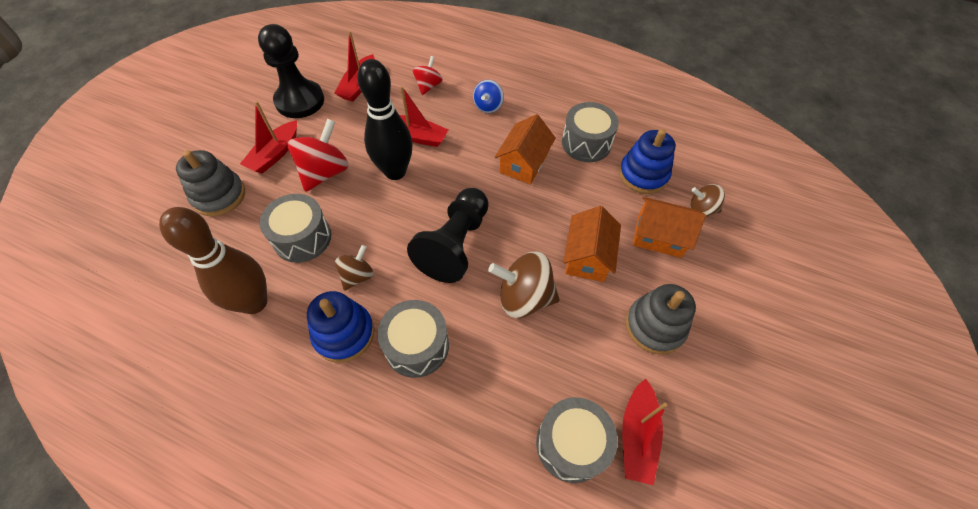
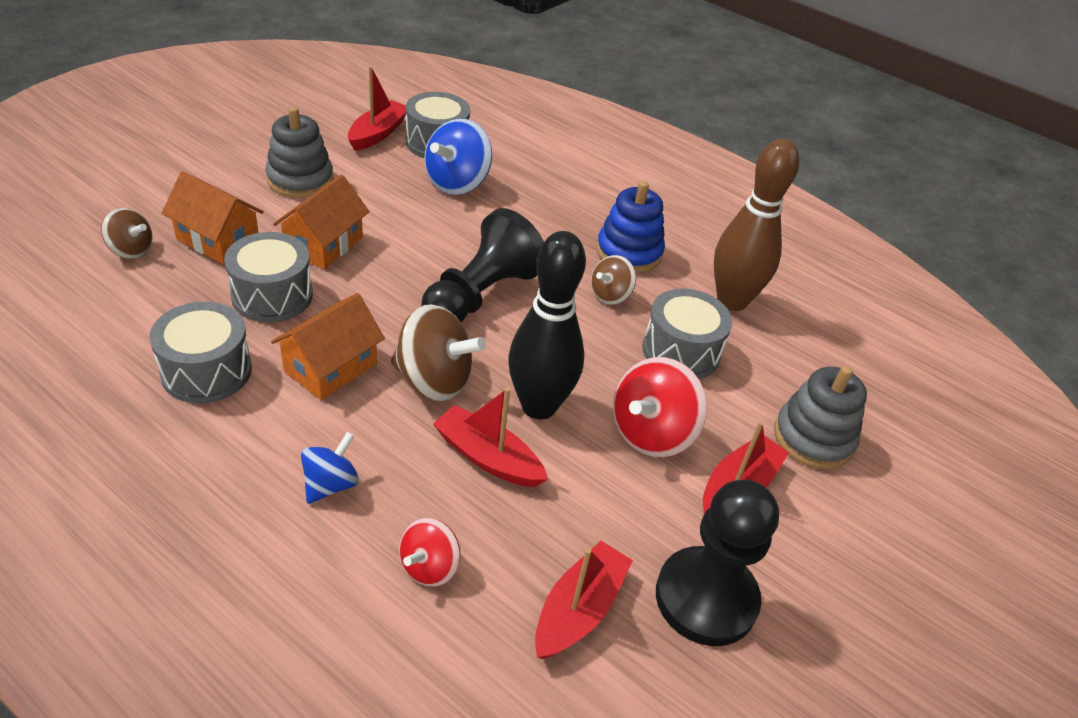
camera: 170 degrees left, 15 degrees down
grey drum [377,300,449,378] -> grey drum moved to [224,232,313,322]
brown spinning top [488,252,560,318] -> brown spinning top moved to [391,304,486,401]
blue stacking toy [619,129,675,194] -> none
none -> blue spinning top [424,119,492,195]

